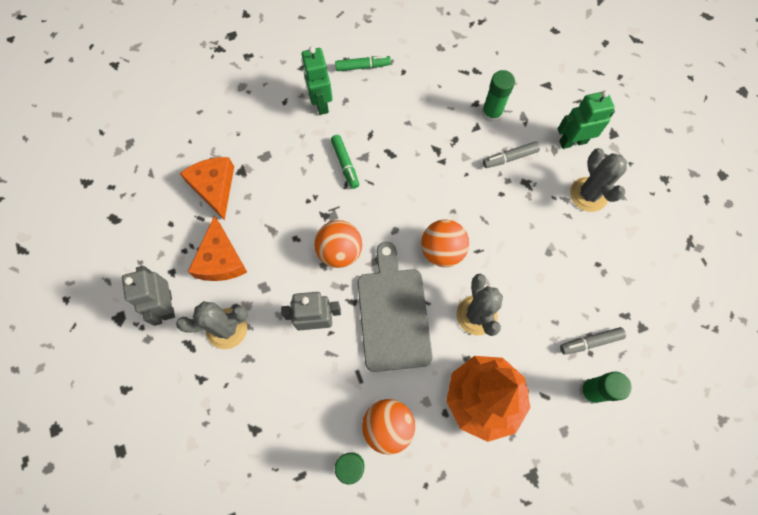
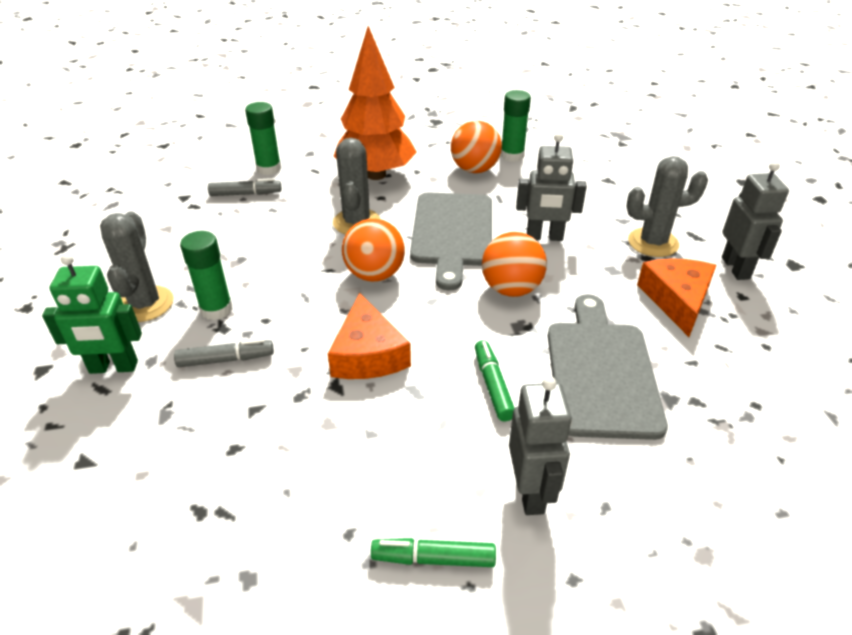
camera: 170 degrees left, 30 degrees down
orange cheese [179,157,234,220] -> orange cheese moved to [328,293,411,379]
green robot [301,46,333,115] -> grey robot [509,376,572,515]
green glue stick [482,70,515,122] -> green glue stick moved to [180,231,232,320]
none -> grey cutting board [548,294,668,440]

